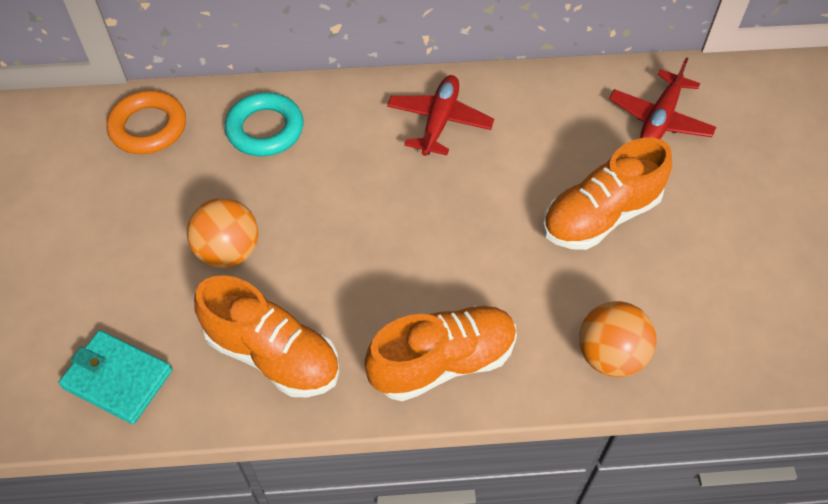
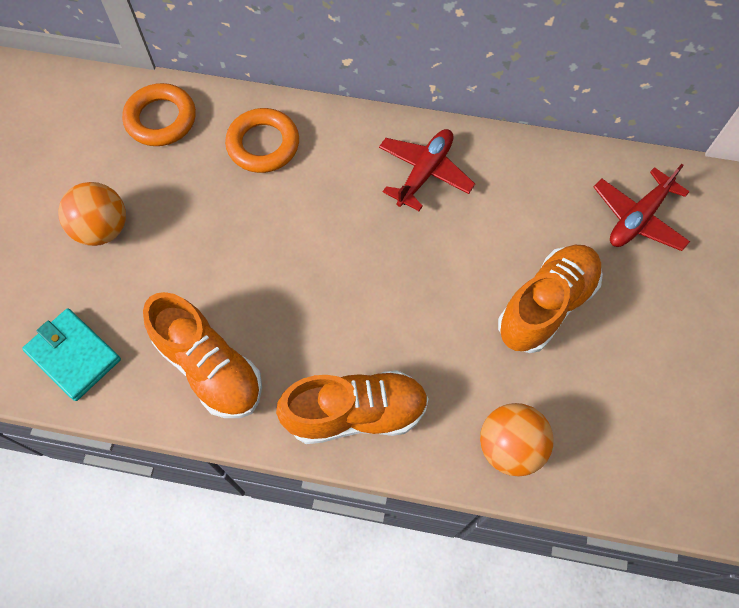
camera: 15 degrees right, 10 degrees up
orange ball [187,198,259,268] -> orange ball moved to [58,182,126,246]
turquoise ring [225,92,303,156] -> orange ring [225,108,299,173]
orange shoe [543,138,672,250] -> orange shoe turned 150 degrees clockwise [498,245,603,353]

